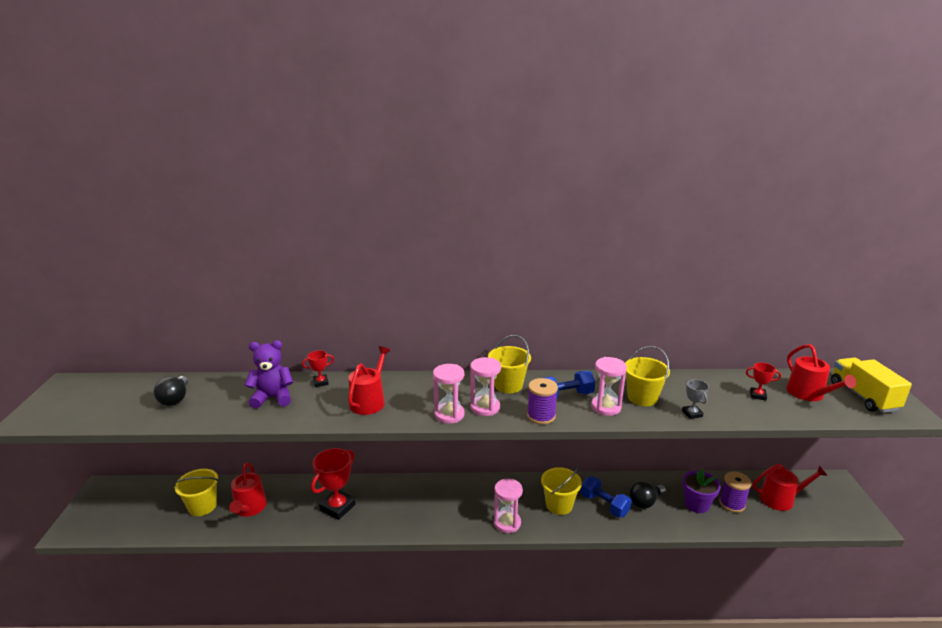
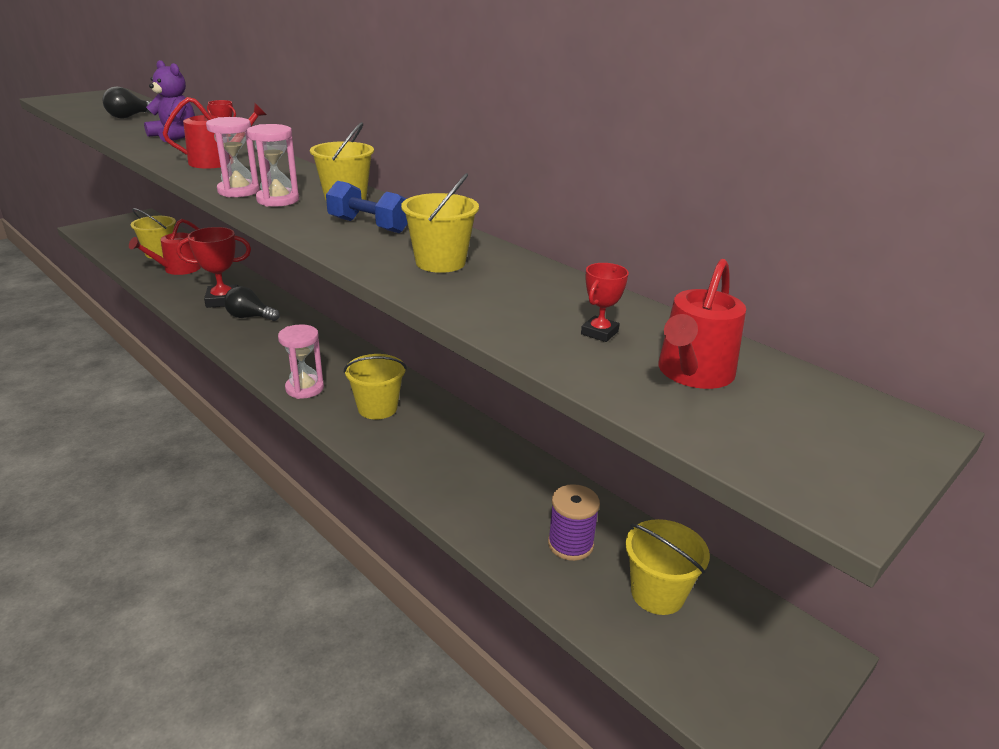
camera: 45 degrees right, 5 degrees up
purple spool [527,378,558,425] -> none
blue dumbbell [580,476,632,518] -> none
pink hourglass [591,357,627,416] -> none
black light bulb [629,481,666,509] -> black light bulb moved to [224,286,280,321]
grey trophy [682,379,709,419] -> none
purple flower pot [683,469,721,513] -> none
red trophy [746,362,781,400] -> red trophy turned 60 degrees clockwise [581,263,629,342]
red watering can [753,464,827,511] -> yellow bucket [625,519,710,615]
yellow truck [831,357,912,413] -> none

